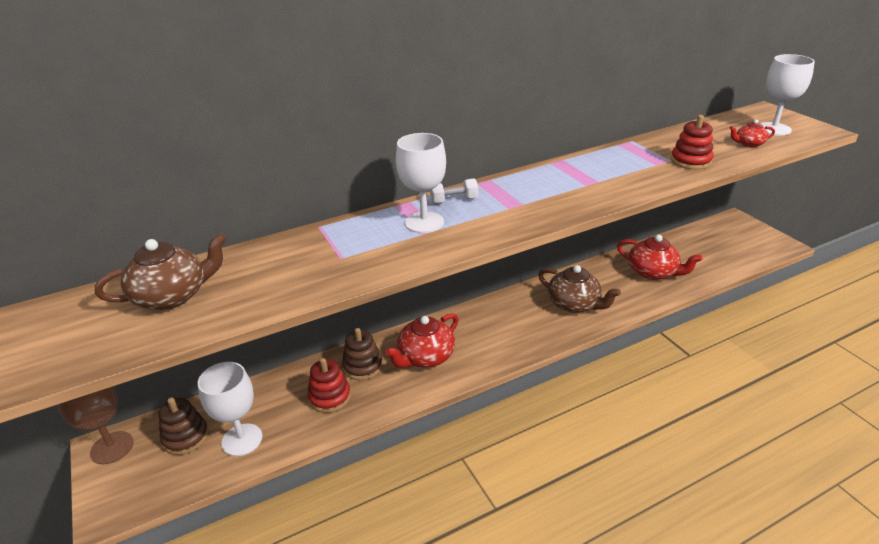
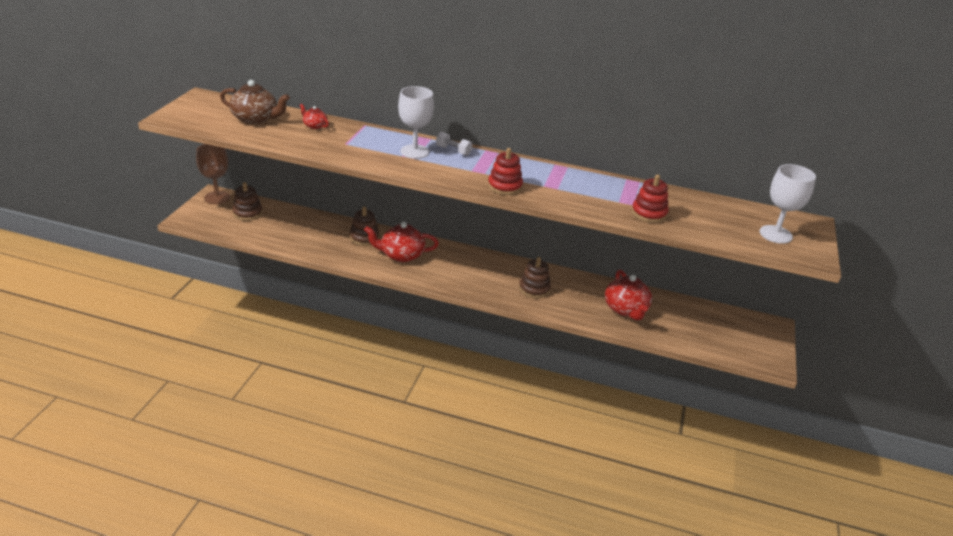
camera: 40 degrees right, 0 degrees up
white goblet [198,362,262,456] -> none
red stacking toy [308,358,351,413] -> red stacking toy moved to [488,148,523,195]
brown teapot [538,265,621,313] -> brown stacking toy [519,257,551,298]
red teapot [729,119,775,147] -> red teapot moved to [300,104,329,129]

